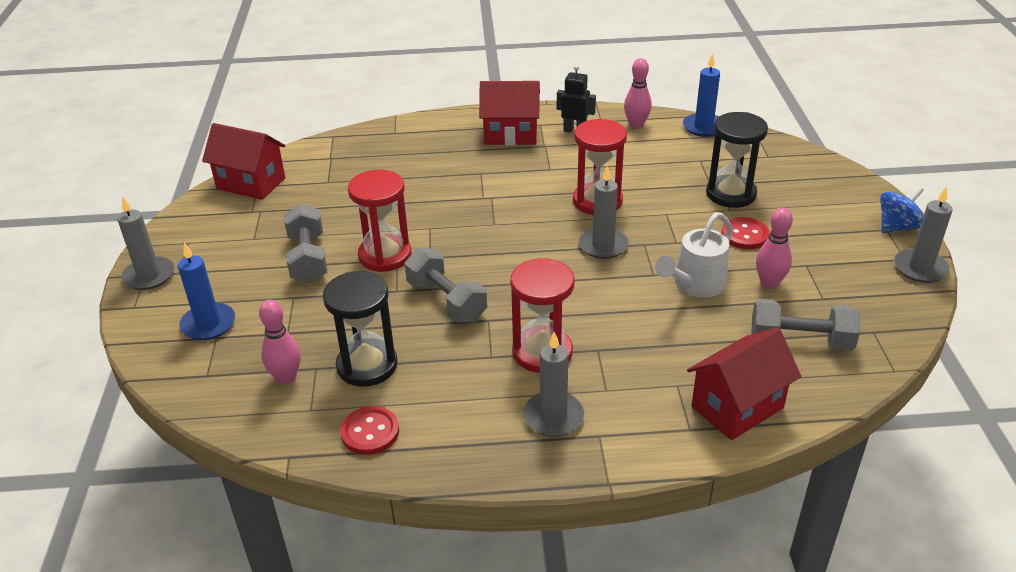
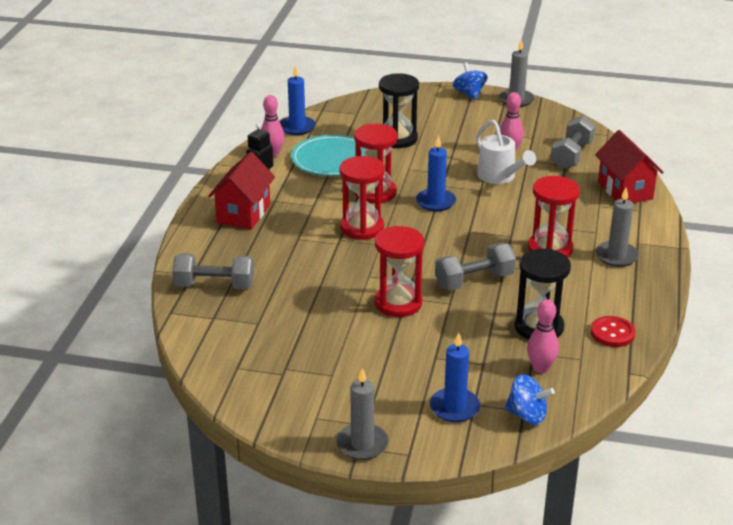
camera: 75 degrees left, 5 degrees down
red house [202,123,286,200] -> none
grey dumbbell [284,204,327,284] -> grey dumbbell moved to [172,253,254,289]
grey candle [578,166,629,259] -> blue candle [416,135,456,211]
red button [721,217,770,249] -> none
none -> turquoise plate [291,135,365,176]
none -> red hourglass [339,156,385,240]
none -> blue spinning top [505,374,555,425]

